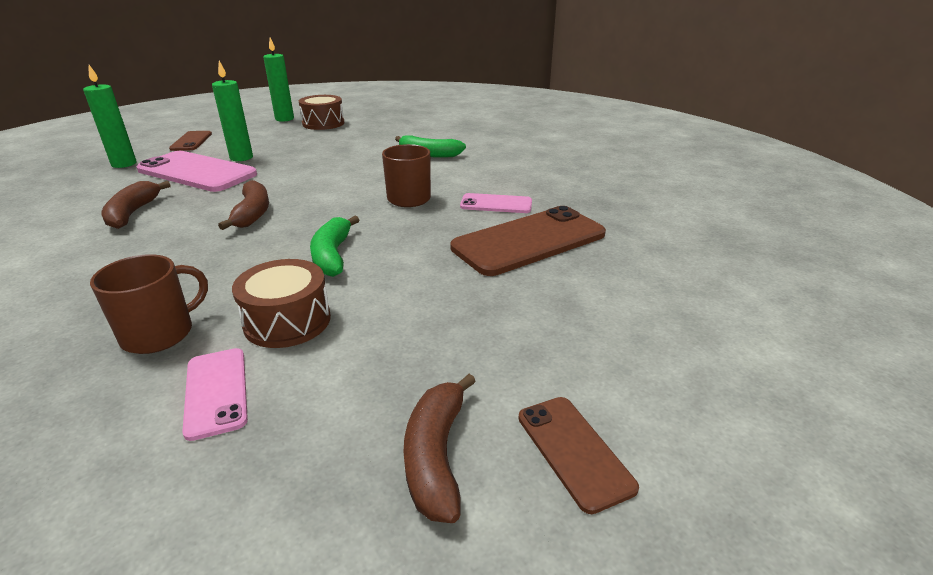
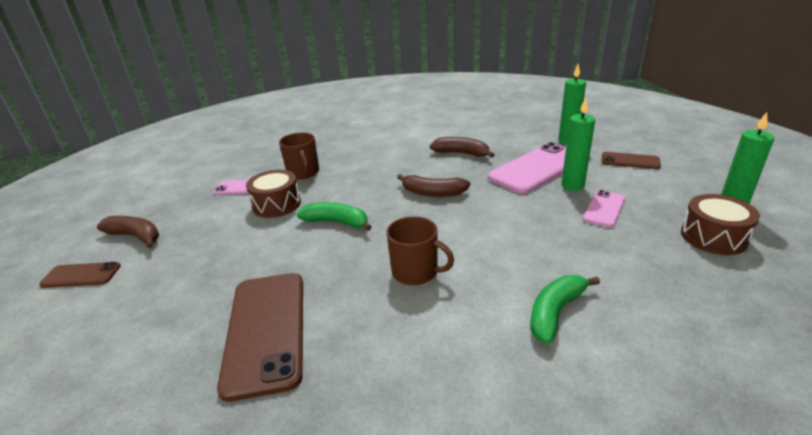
camera: 115 degrees right, 0 degrees up
pink phone [460,193,532,213] -> pink phone moved to [583,190,626,228]

